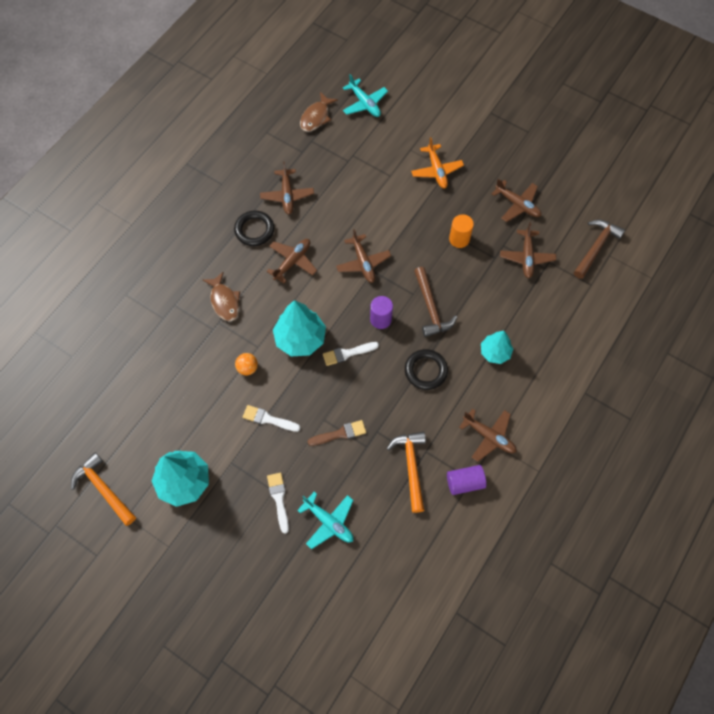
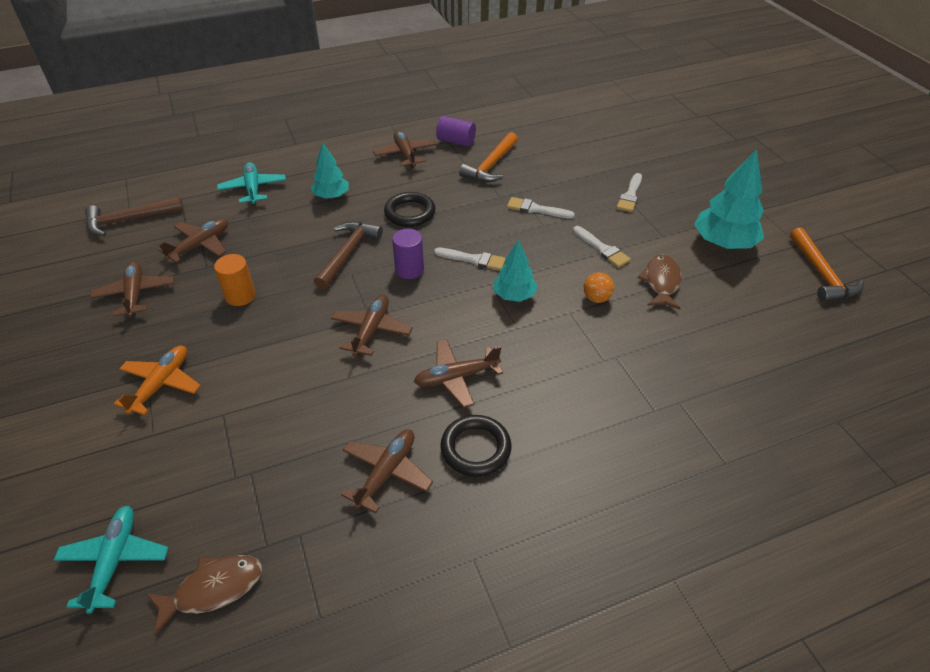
camera: 145 degrees left, 20 degrees down
brown fish [203,272,240,321] -> brown fish moved to [638,254,682,310]
turquoise tree [273,300,326,356] -> turquoise tree [494,240,538,302], size x0.61
turquoise plane [297,492,354,549] -> turquoise plane moved to [217,162,286,205]
brown brush [307,420,366,446] -> white brush [507,197,575,219]

